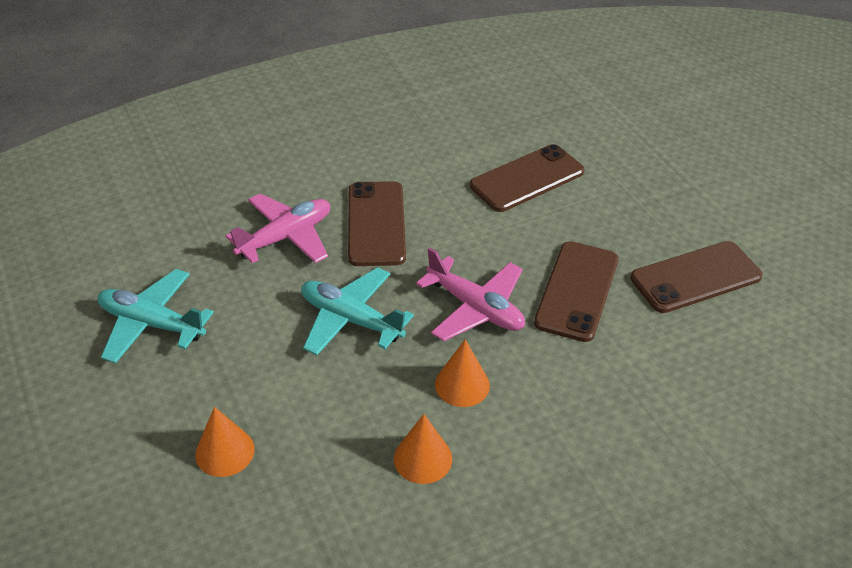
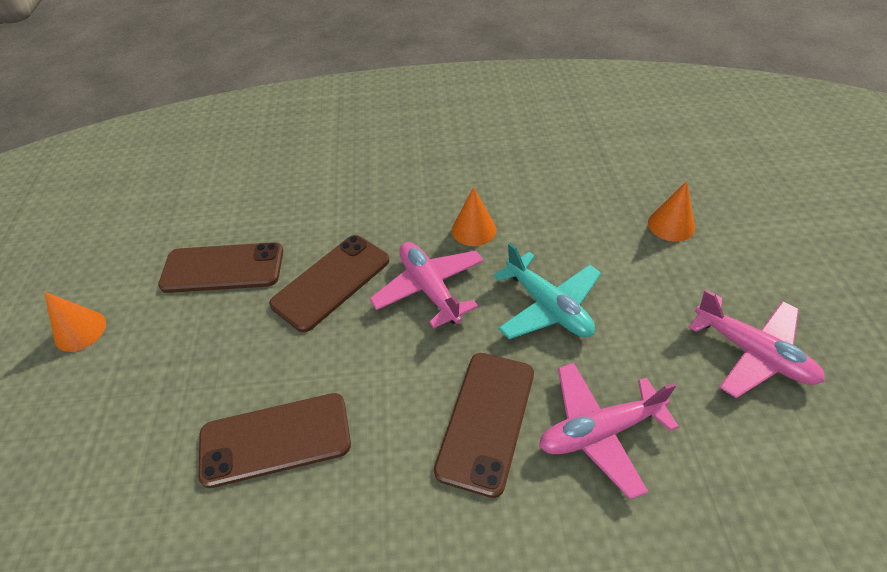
camera: 155 degrees left, 5 degrees up
turquoise plane [97,269,214,364] -> pink plane [688,289,825,398]
orange cone [394,414,452,484] -> orange cone moved to [44,292,106,352]

